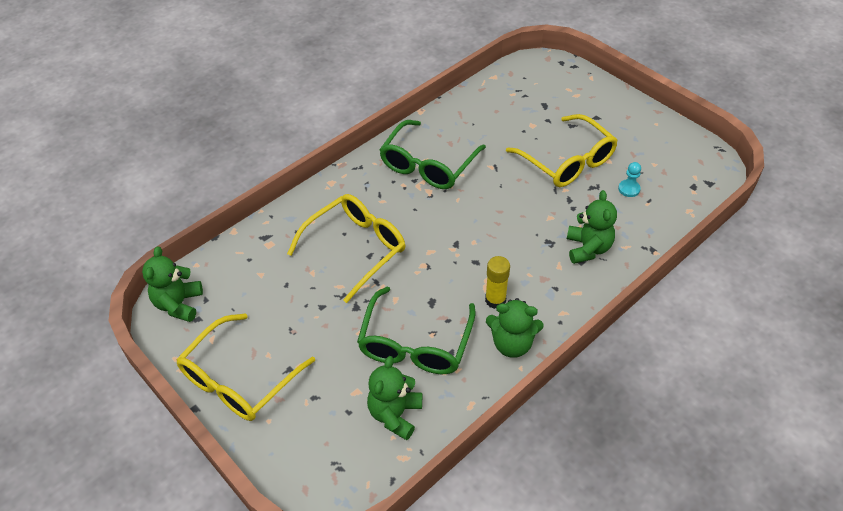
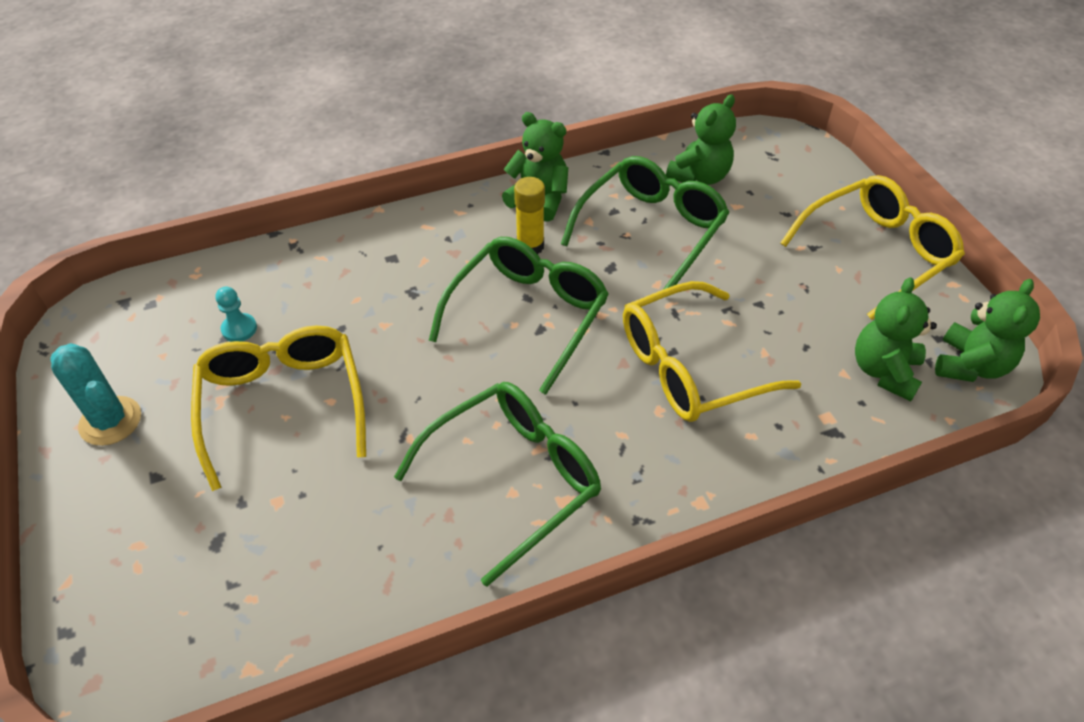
camera: 160 degrees left, 0 degrees up
green teddy bear [567,190,617,264] -> green teddy bear moved to [855,277,937,401]
none -> turquoise cactus [50,343,141,446]
none -> green glasses [429,237,609,395]

